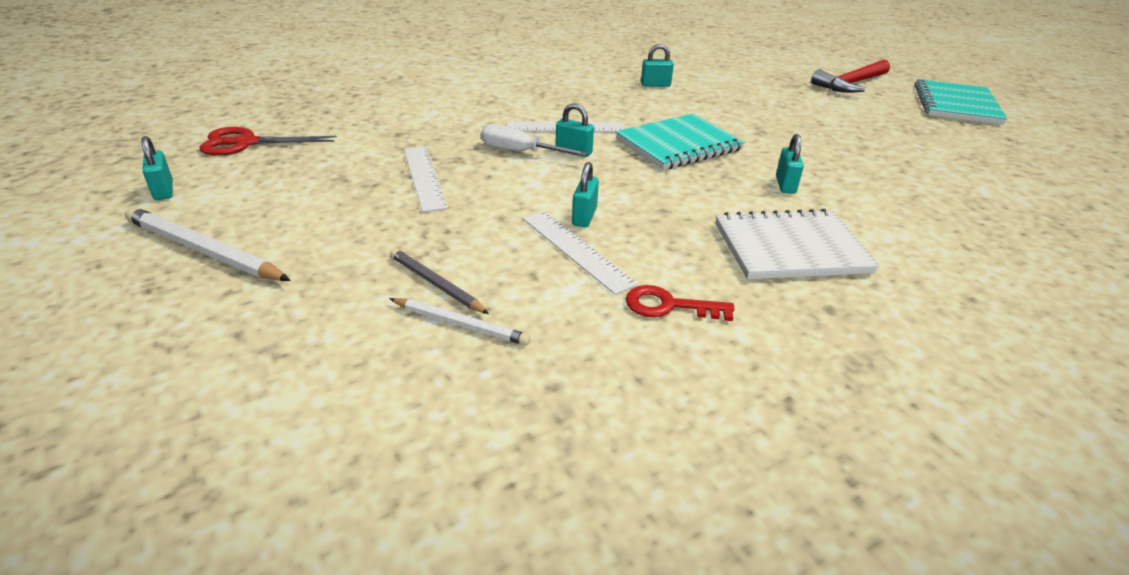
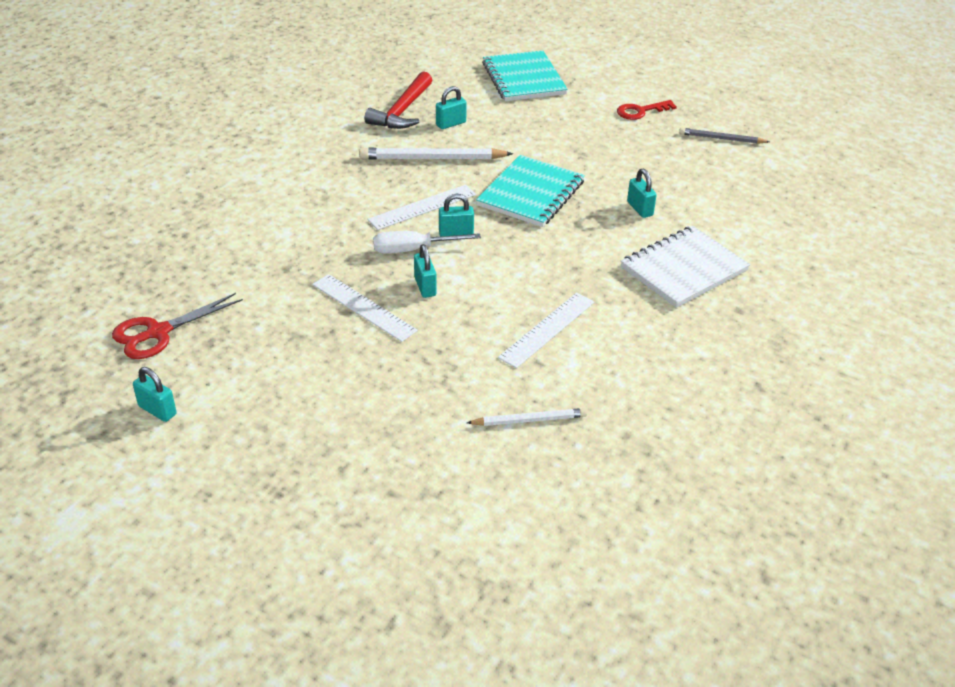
camera: 30 degrees left, 5 degrees up
white pencil [125,207,291,281] -> white pencil moved to [359,148,513,160]
grey pencil [390,248,489,314] -> grey pencil moved to [679,128,770,144]
white ruler [522,211,638,295] -> white ruler turned 75 degrees counterclockwise [498,293,594,368]
turquoise padlock [572,162,599,227] -> turquoise padlock moved to [414,244,436,298]
red key [626,285,735,321] -> red key moved to [617,100,677,120]
red hammer [811,59,890,93] -> red hammer moved to [364,71,432,129]
turquoise notebook [915,79,1008,125] -> turquoise notebook moved to [482,50,568,101]

